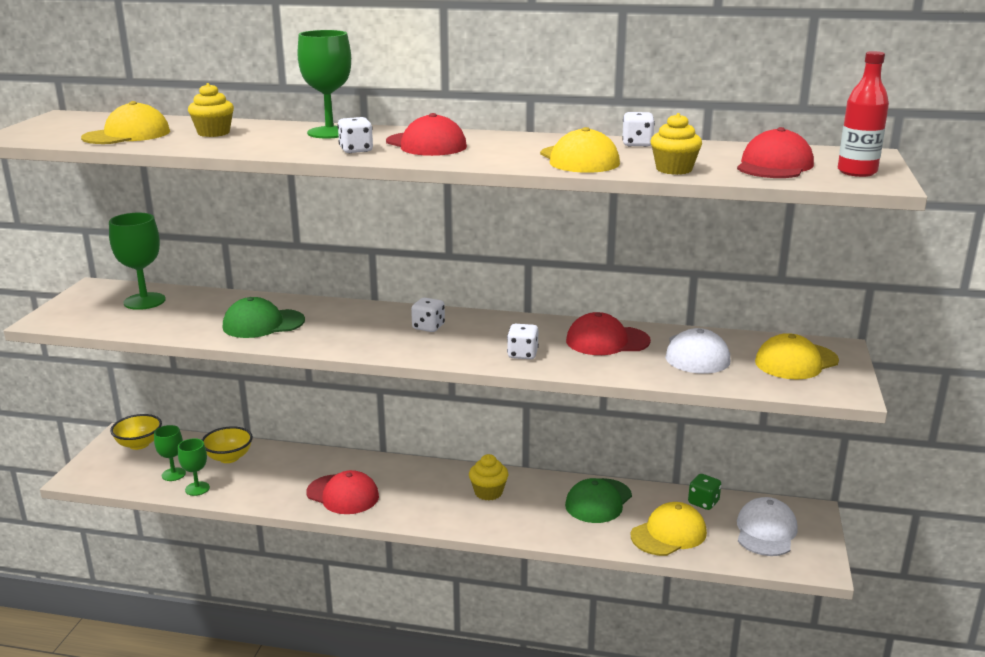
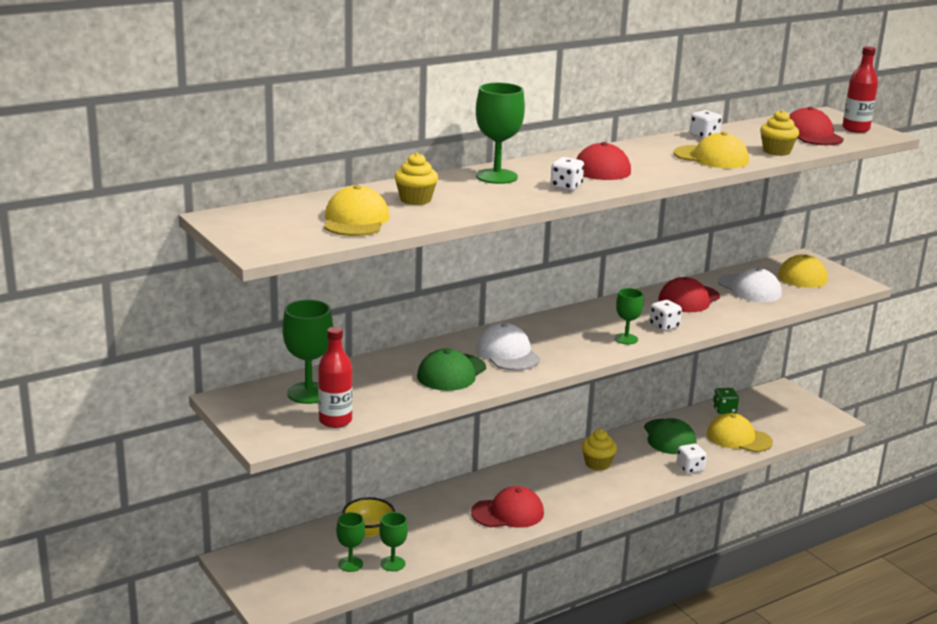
camera: 45 degrees left, 0 degrees up
yellow bowl [110,414,162,450] -> none
white dice [411,297,445,332] -> white dice moved to [677,443,707,474]
yellow cap [631,502,707,556] -> yellow cap turned 75 degrees counterclockwise [706,413,773,452]
white cap [737,497,798,556] -> white cap moved to [475,323,540,370]
none -> red bottle [318,327,353,428]
none -> green goblet [615,288,644,344]

